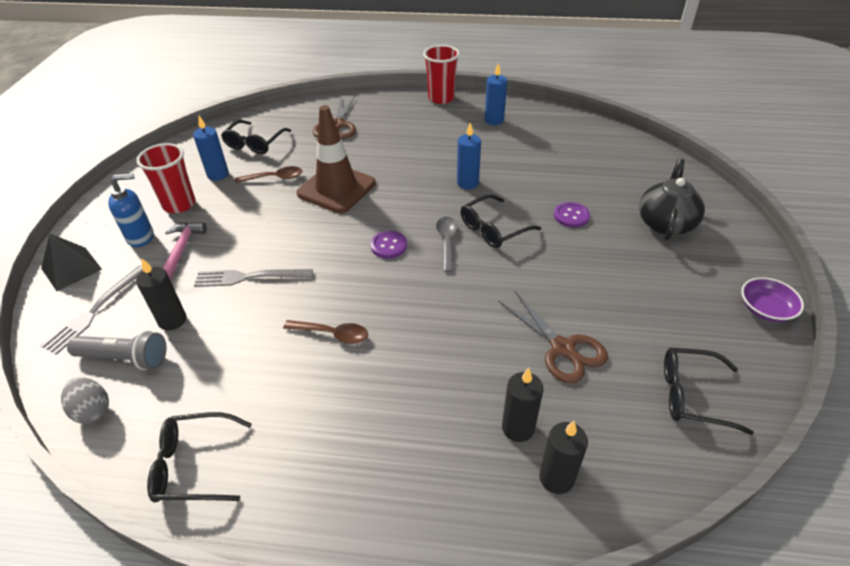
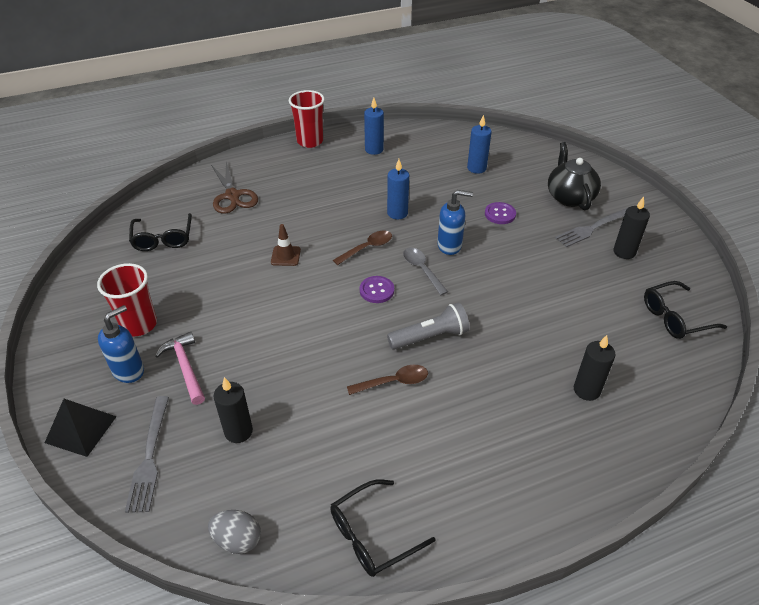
camera: 30 degrees left, 0 degrees up
grey flashlight [67,331,166,370] -> grey flashlight moved to [387,303,470,350]
blue candle [193,116,229,181] -> blue candle moved to [467,115,492,174]
grey fork [194,269,313,287] -> grey fork moved to [555,207,629,247]
brown spoon [235,166,302,183] -> brown spoon moved to [333,231,392,265]
brown traffic cone [296,105,376,213] -> brown traffic cone [271,224,301,266], size x0.44
black glasses [461,195,541,248] -> blue soap dispenser [437,190,473,255]
brown scissors [498,291,608,384] -> none
black candle [539,421,588,494] -> black candle moved to [613,197,650,259]
purple bowl [741,277,804,322] -> none

